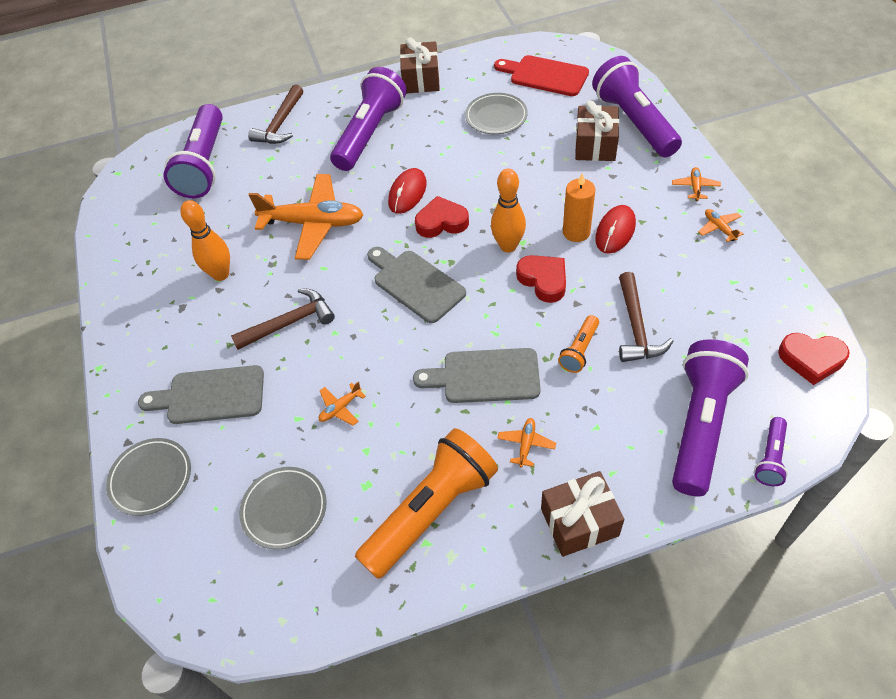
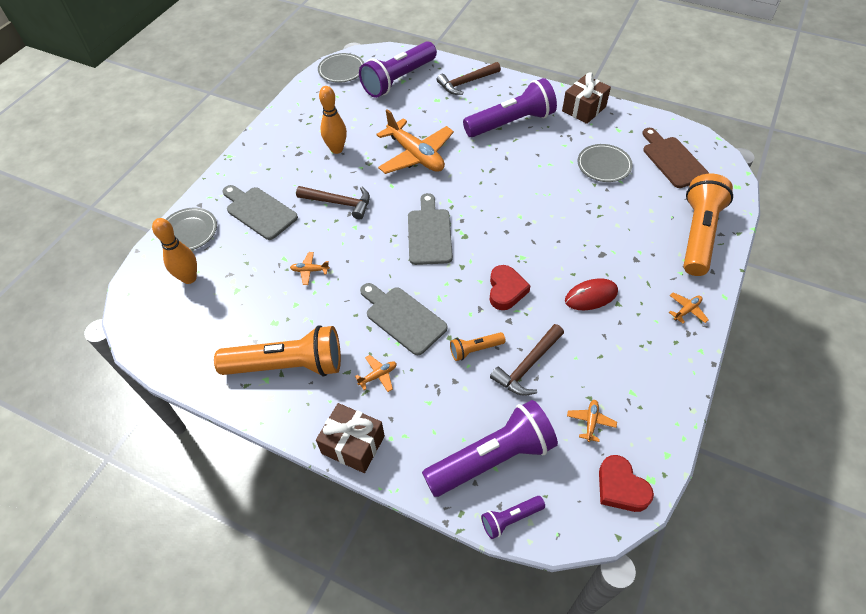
camera: 40 degrees right, 0 degrees up
grey plate [239,467,327,549] -> grey plate moved to [318,53,364,83]
red mouse [388,168,427,214] -> none
red heart [415,196,469,238] -> none
orange bowling pin [491,169,526,253] -> orange bowling pin moved to [152,218,197,284]
red cutting board [494,55,589,96] -> brown cutting board [643,128,709,188]
orange candle [563,173,596,242] -> none
brown gift [575,100,619,161] -> none
purple flashlight [592,56,682,157] -> orange flashlight [683,174,733,276]
orange plane [698,209,744,242] -> orange plane moved to [567,400,617,442]

